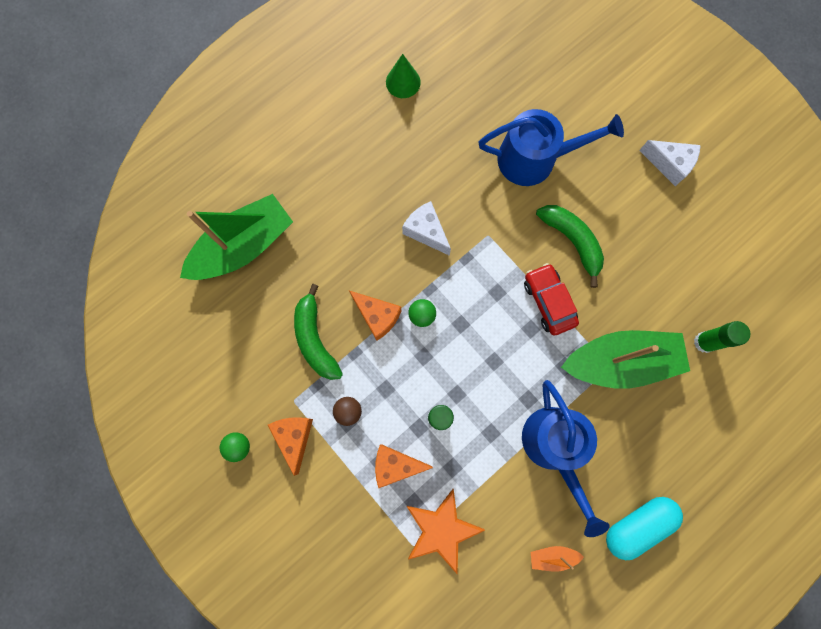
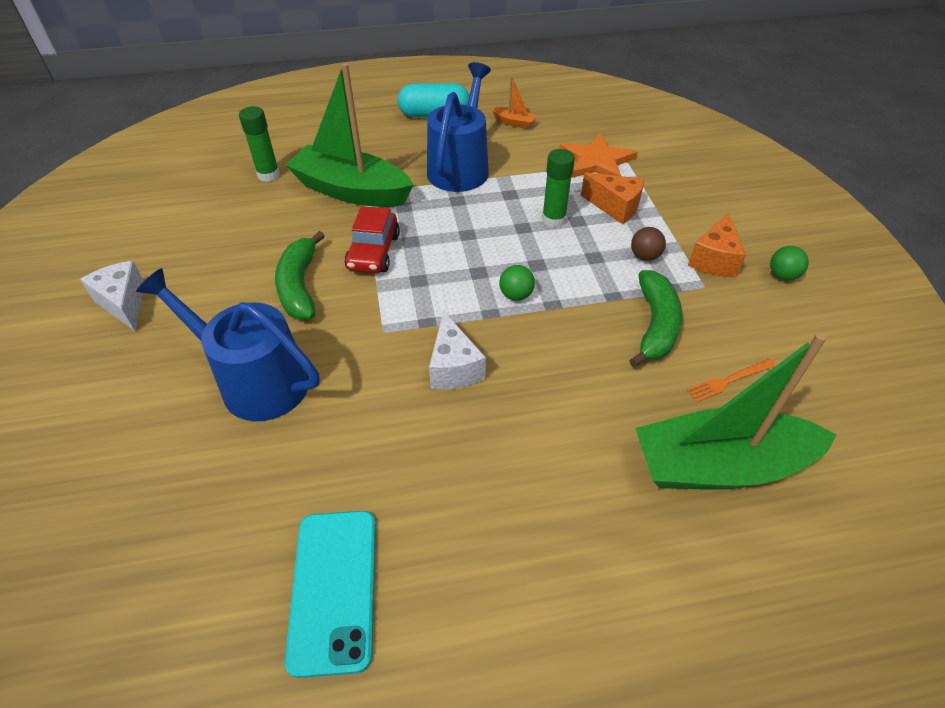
camera: 150 degrees left, 30 degrees down
orange cheese [349,291,401,341] -> none
green cone [386,54,421,98] -> turquoise phone [285,511,376,678]
none -> orange fork [687,359,776,402]

